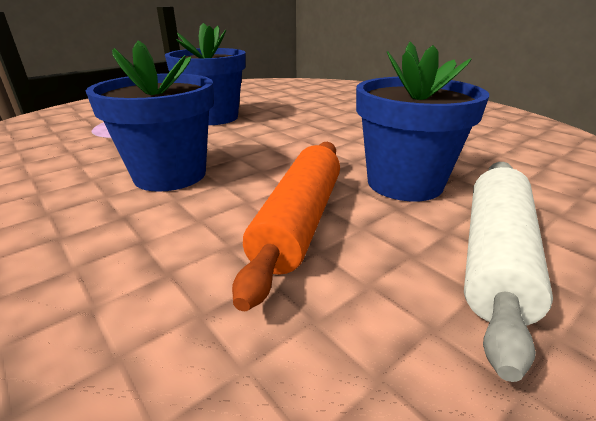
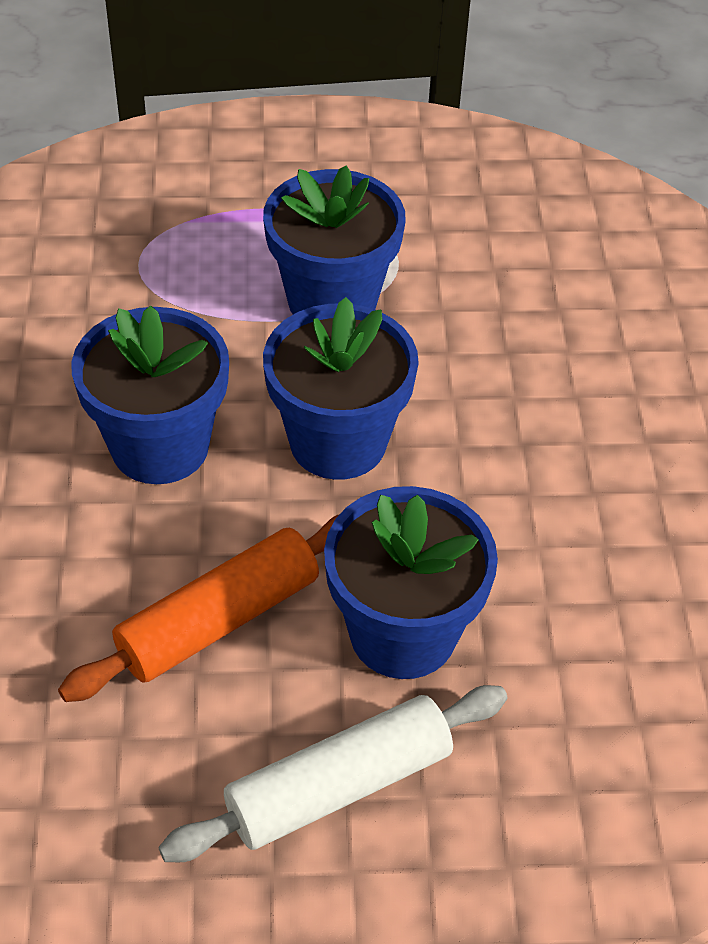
camera: 35 degrees right, 20 degrees up
none -> blue flower pot [263,297,419,480]

